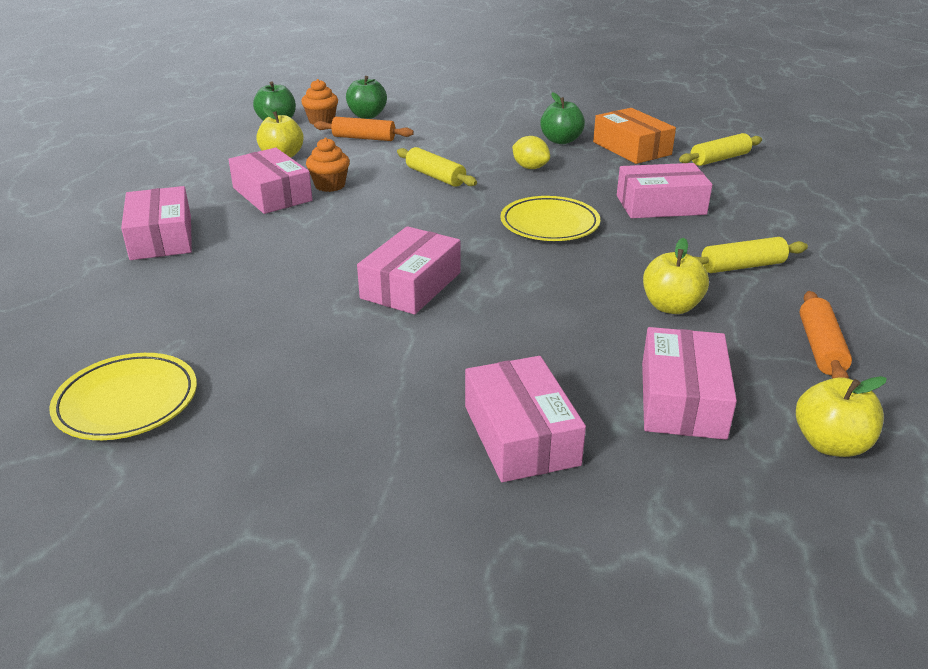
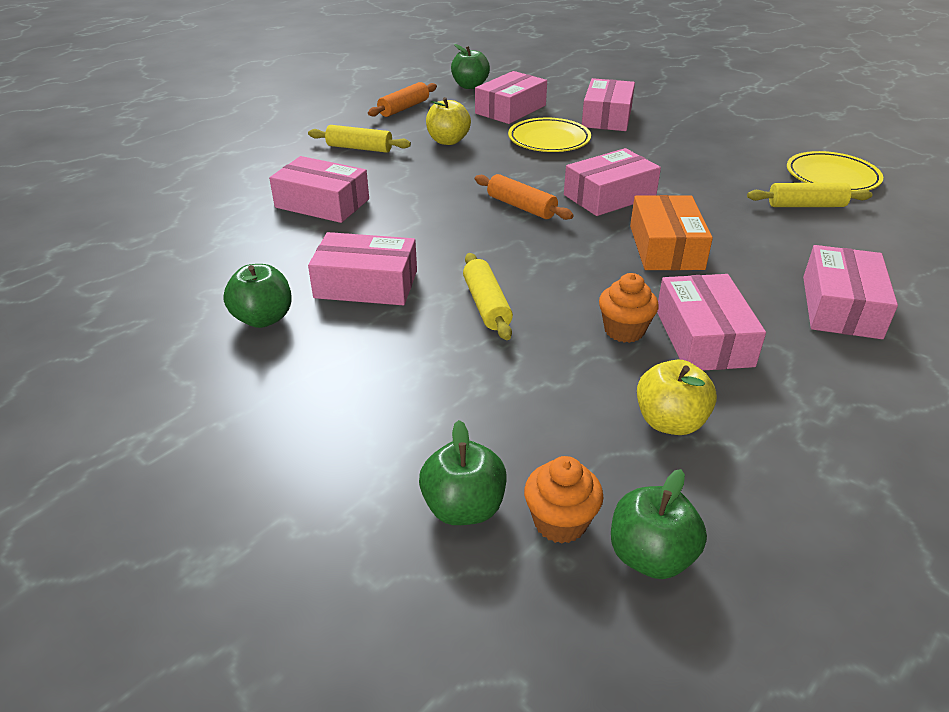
camera: 150 degrees left, 5 degrees up
orange rolling pin [314,117,414,141] -> orange rolling pin moved to [475,174,574,220]
yellow plate [501,196,600,241] -> yellow plate moved to [508,118,591,152]
yellow lemon [512,136,550,169] -> pink box [308,232,417,305]
orange box [593,108,676,164] -> orange box moved to [630,195,713,270]
yellow rolling pin [679,133,762,166] -> yellow rolling pin moved to [747,183,872,207]
yellow apple [796,376,887,457] -> green apple [451,44,490,89]

